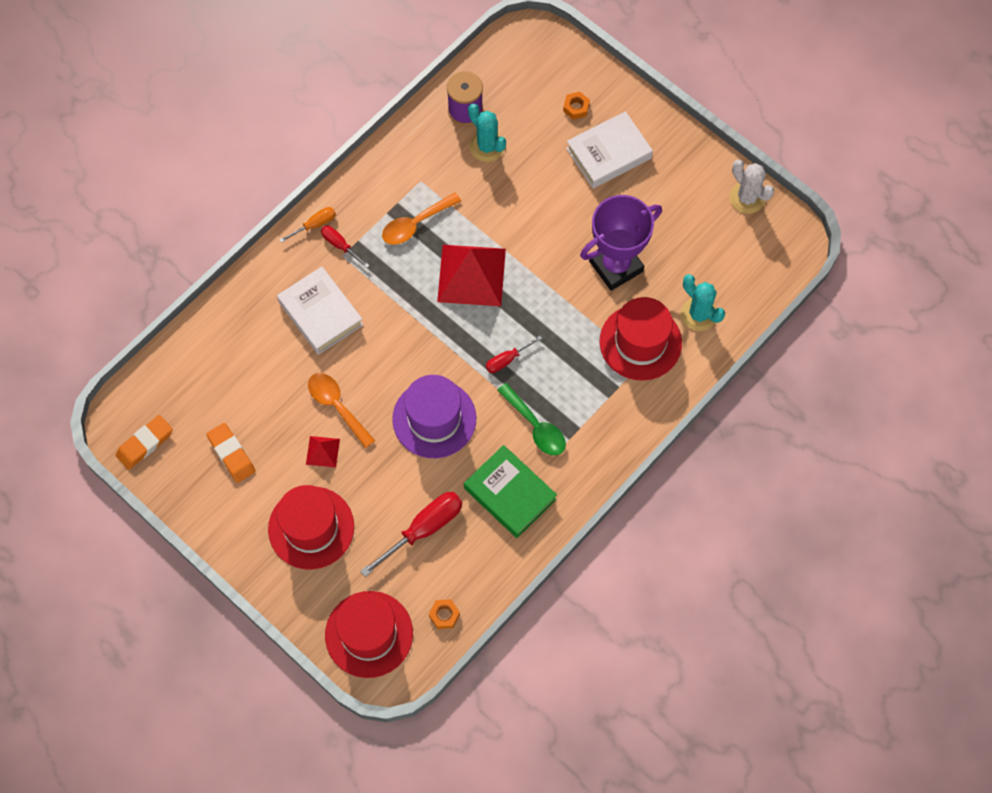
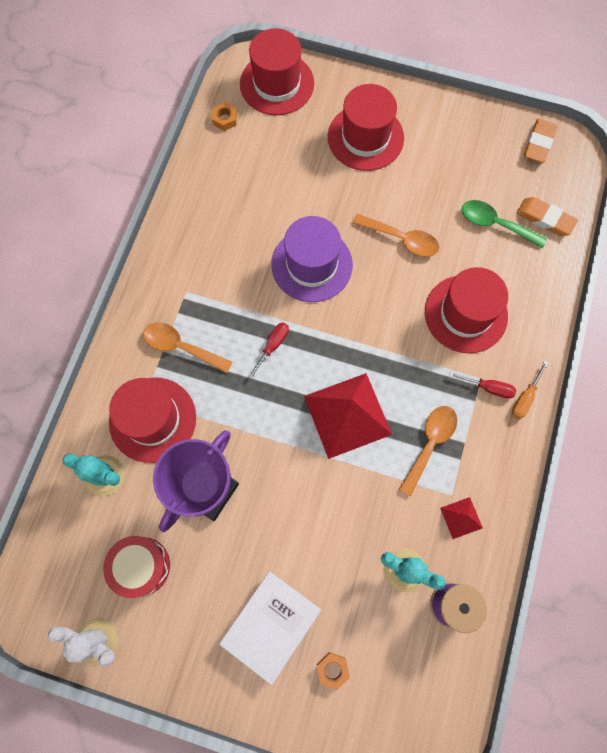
camera: 155 degrees right, 5 degrees up
orange eraser [206,423,256,483] -> orange eraser moved to [516,197,578,236]
white book [277,267,363,355] -> red hat [425,267,508,353]
red pyramid [306,436,340,467] -> red pyramid moved to [440,497,483,539]
red screwdriver [360,492,462,577] -> none
green book [464,445,557,538] -> none
green spoon [497,383,566,456] -> green spoon moved to [462,200,547,248]
none -> red drum [103,536,170,598]
none -> orange spoon [143,322,233,373]

